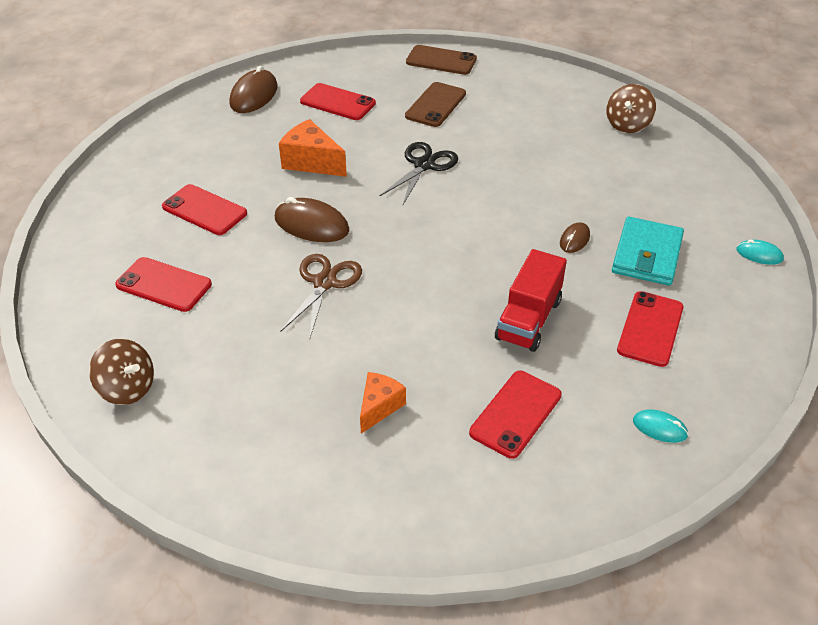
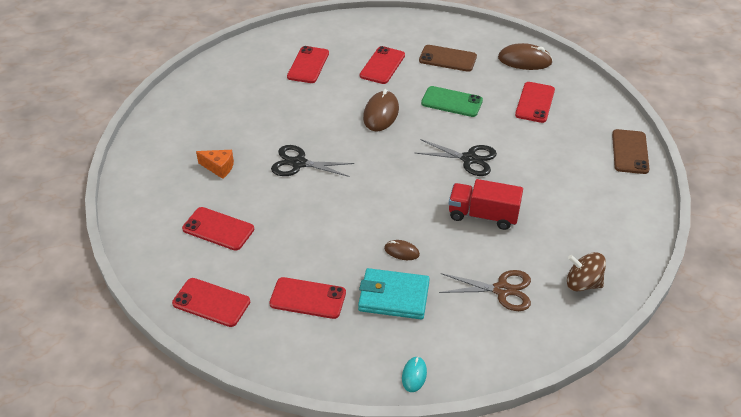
camera: 80 degrees right, 0 degrees up
brown spinning top [89,338,154,405] -> none
orange cheese [279,119,347,177] -> green phone [421,86,483,117]
brown scissors [281,254,362,338] -> brown scissors moved to [439,270,531,311]
brown phone [405,82,466,127] -> brown phone moved to [419,45,477,72]
red truck [495,249,567,352] -> red truck moved to [449,179,523,230]
turquoise mouse [633,410,688,443] -> red phone [172,278,250,327]
none -> black scissors [271,145,354,177]

